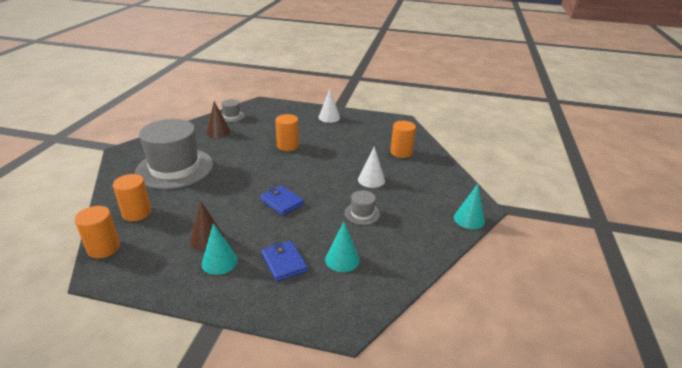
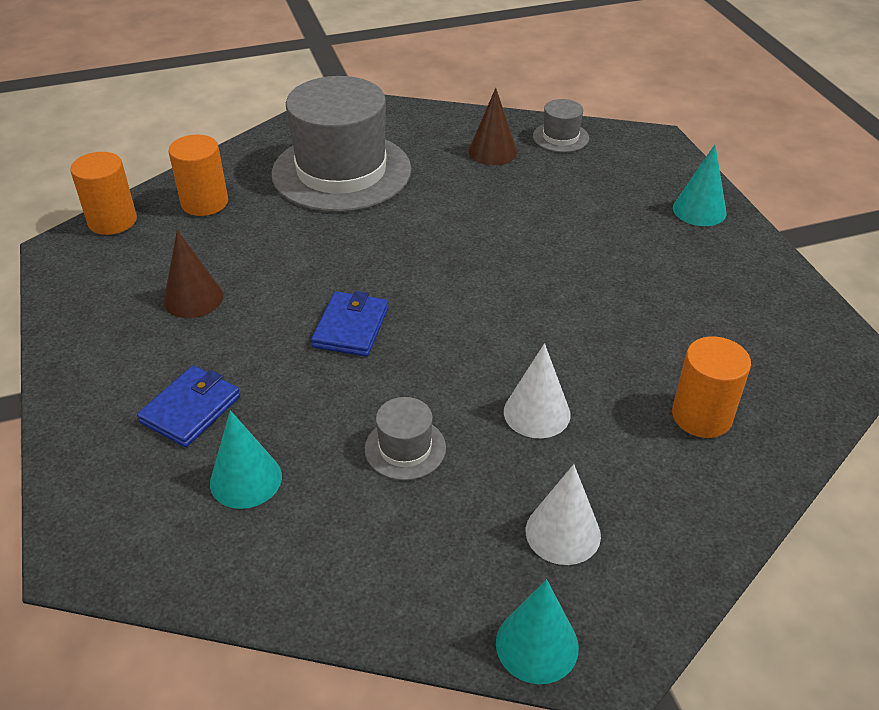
camera: 60 degrees right, 10 degrees up
turquoise cone [202,223,238,275] -> turquoise cone moved to [673,145,727,226]
orange cylinder [275,114,299,151] -> none
white cone [318,89,340,123] -> white cone moved to [526,464,601,565]

